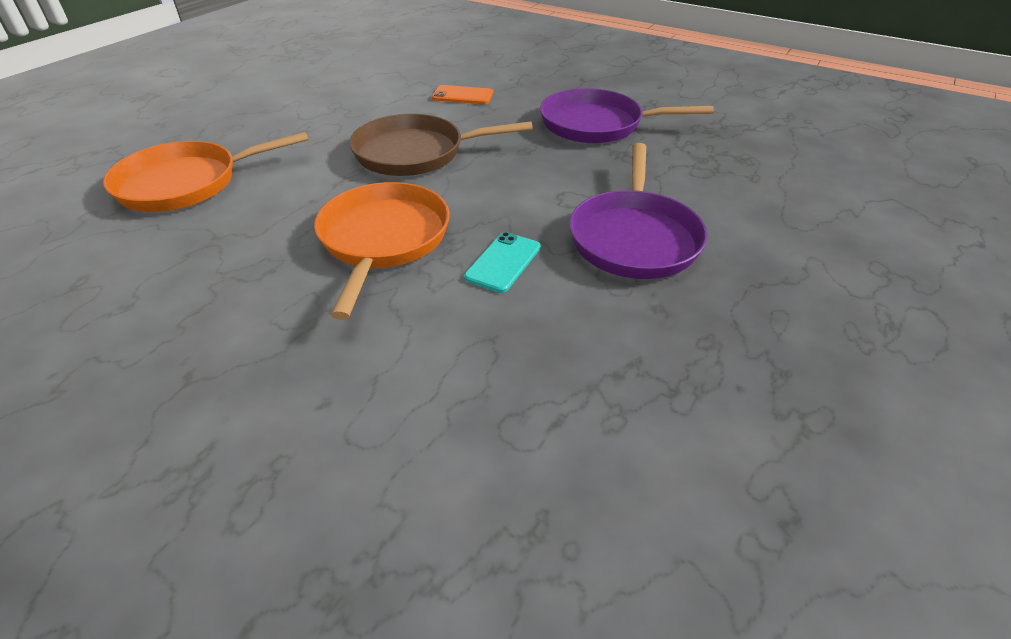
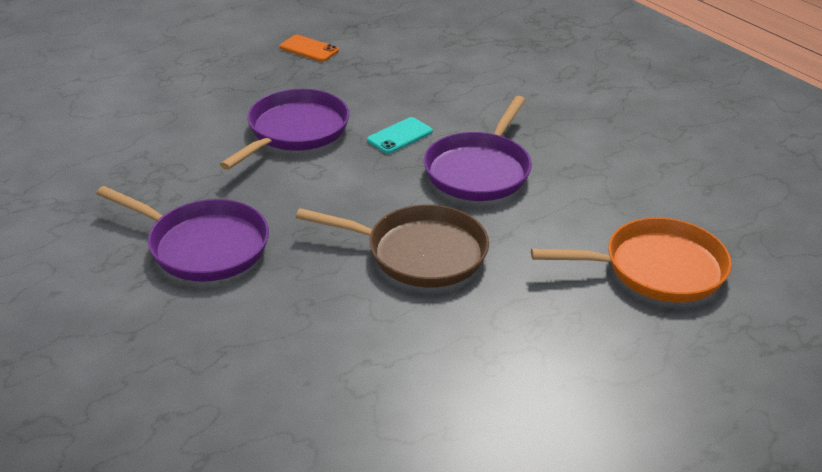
camera: 160 degrees left, 5 degrees down
orange pan [314,182,450,320] -> purple pan [424,96,532,201]
orange phone [432,85,493,104] -> orange phone moved to [280,35,339,62]

